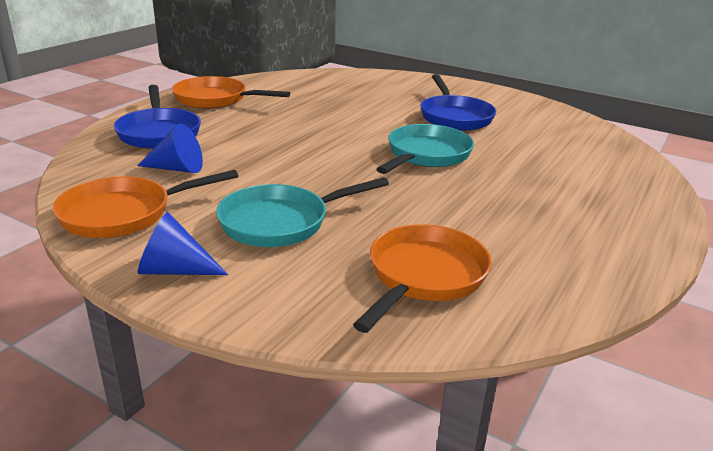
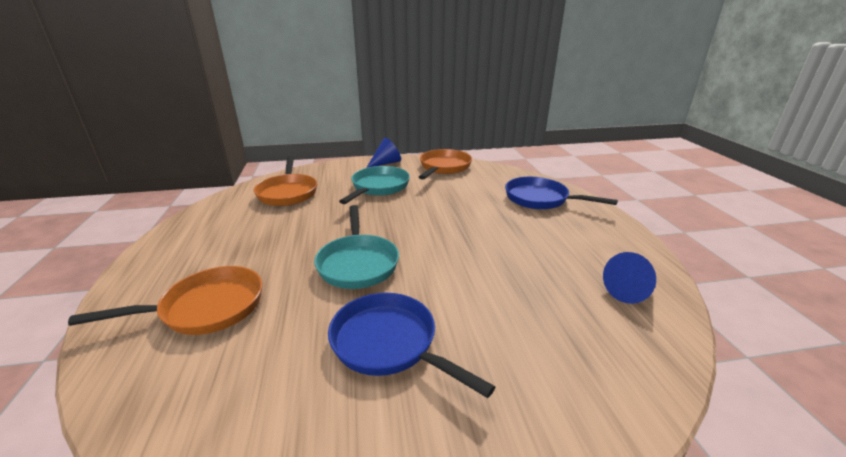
camera: 140 degrees right, 0 degrees up
blue cone [137,124,203,173] -> blue cone moved to [603,252,656,304]
orange pan [172,76,290,109] -> orange pan moved to [68,266,262,335]

